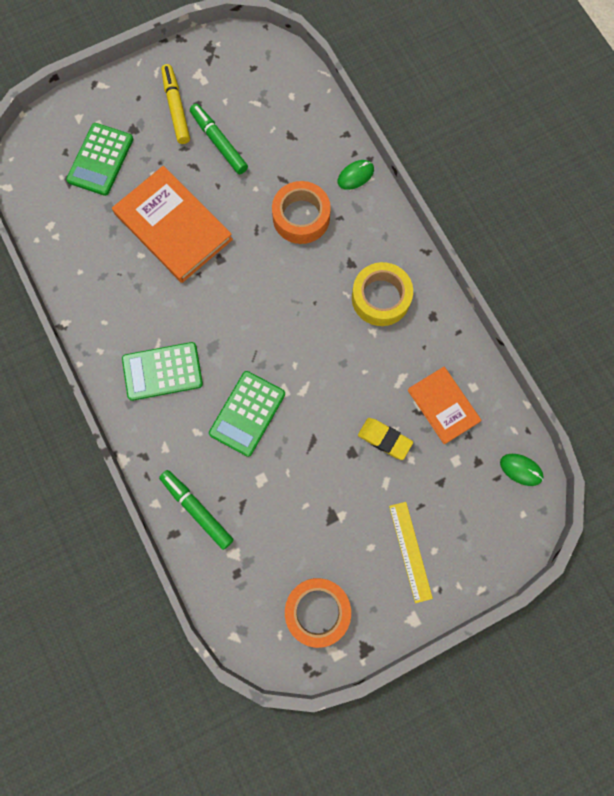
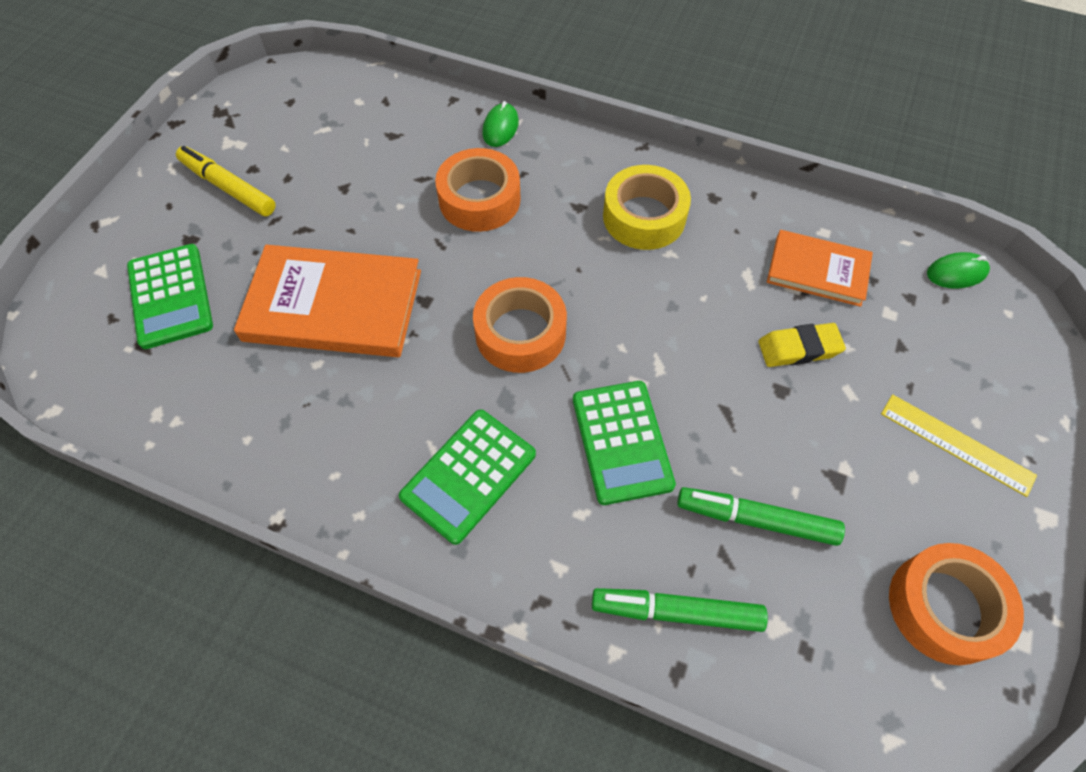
camera: 40 degrees left, 15 degrees down
green marker [190,104,248,174] -> green marker moved to [677,487,845,546]
none -> orange tape [473,277,567,373]

